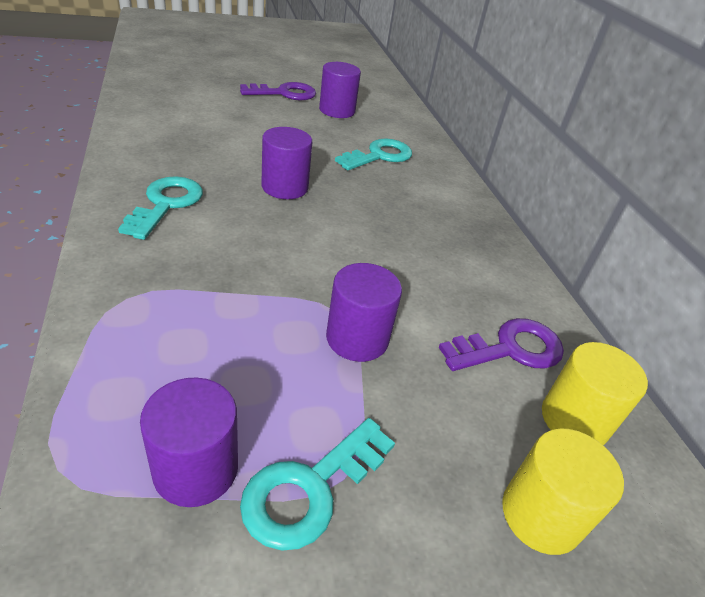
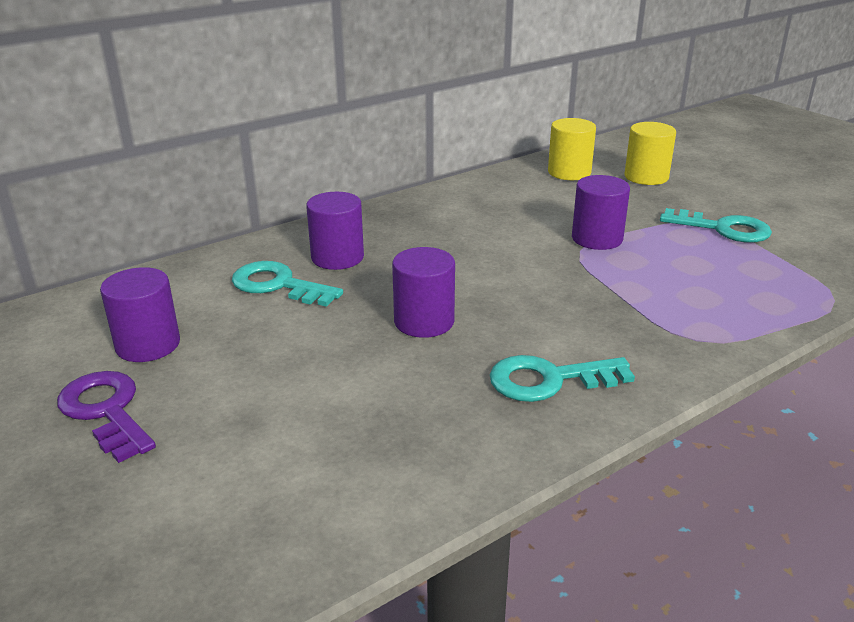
camera: 105 degrees left, 10 degrees down
purple cylinder [140,378,238,507] -> purple cylinder moved to [306,192,364,270]
purple key [439,318,564,371] -> none

